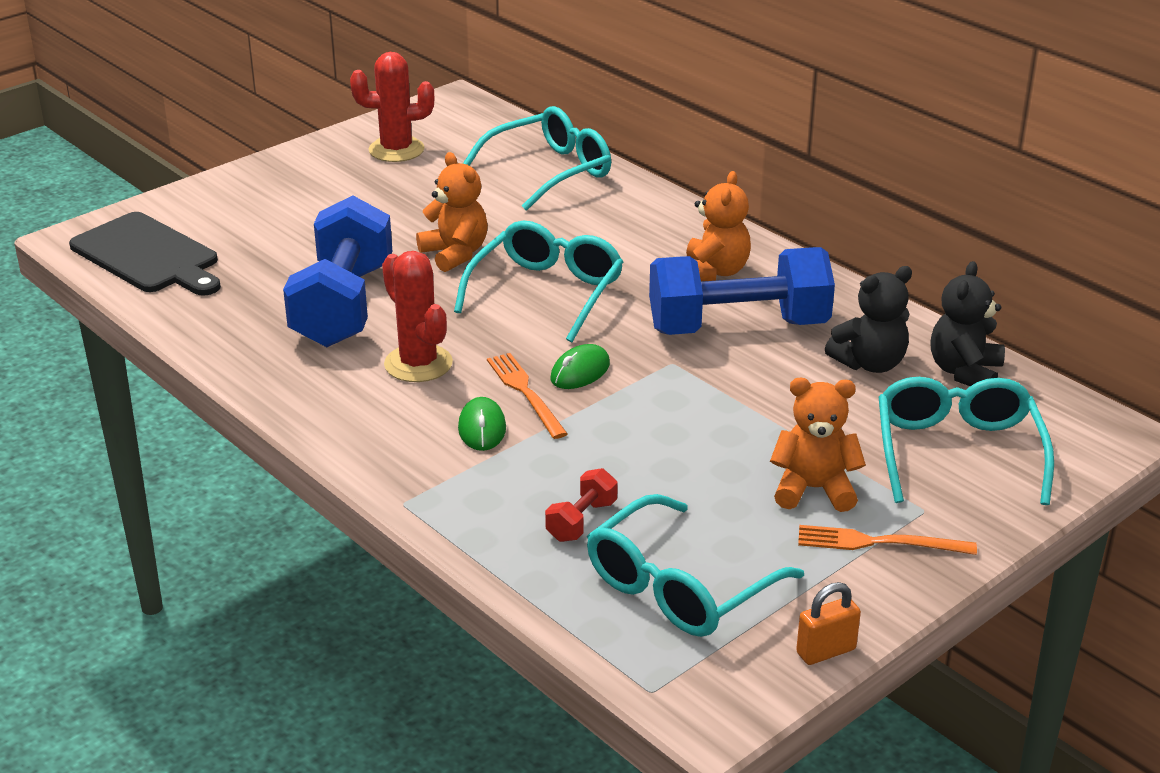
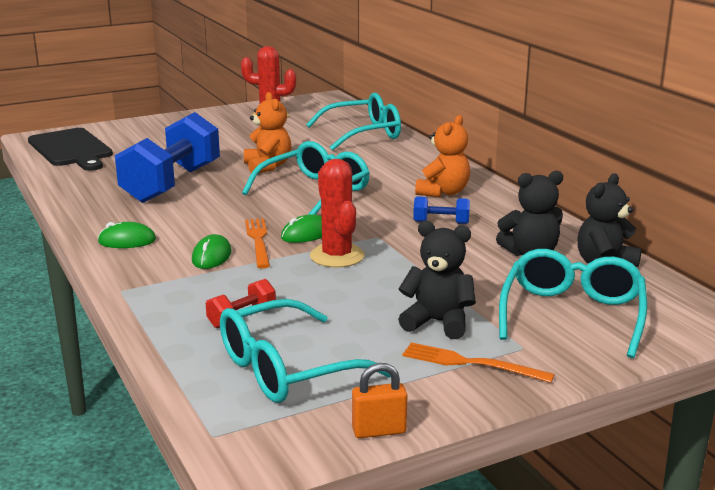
camera: 15 degrees right, 10 degrees down
red cactus [382,251,453,382] -> red cactus moved to [310,159,365,268]
blue dumbbell [649,247,835,335] -> blue dumbbell [413,196,470,224], size x0.42
orange teddy bear [770,378,866,512] -> black teddy bear [398,221,476,339]
none -> green mouse [98,222,156,248]

